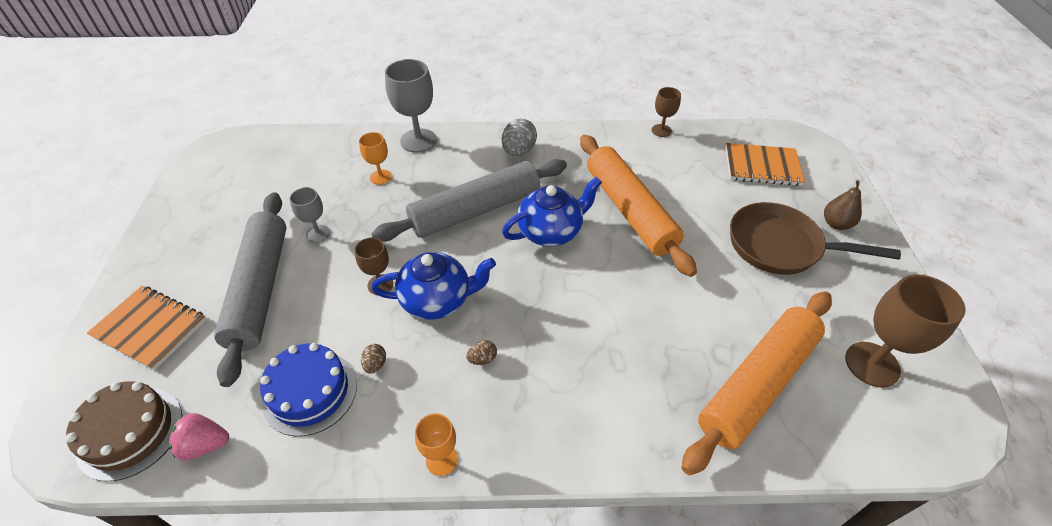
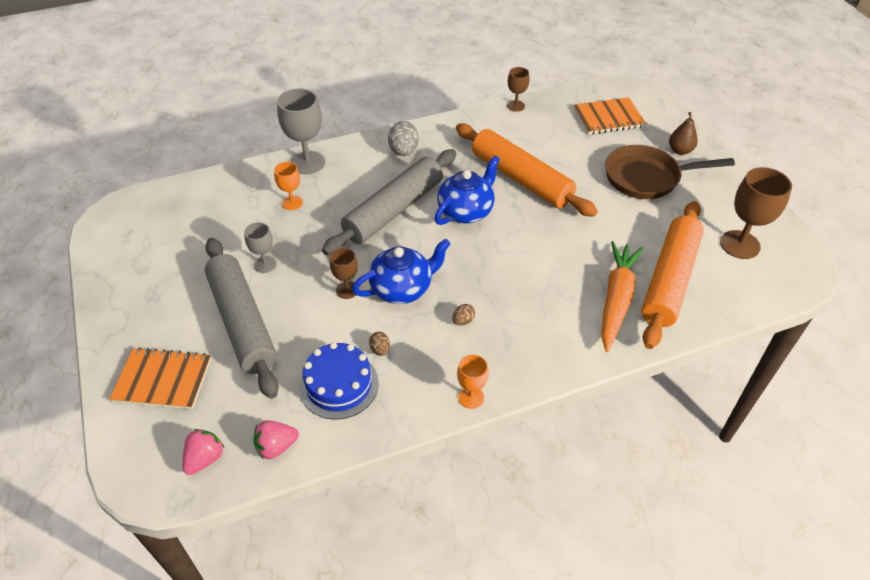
camera: 20 degrees left, 0 degrees up
brown cake [65,381,182,481] -> pink strawberry [182,429,225,475]
none -> orange carrot [601,241,643,352]

